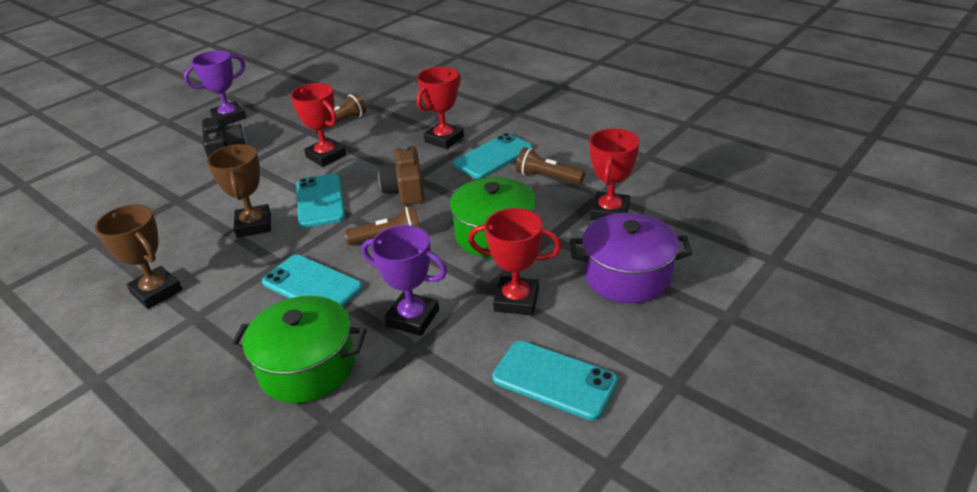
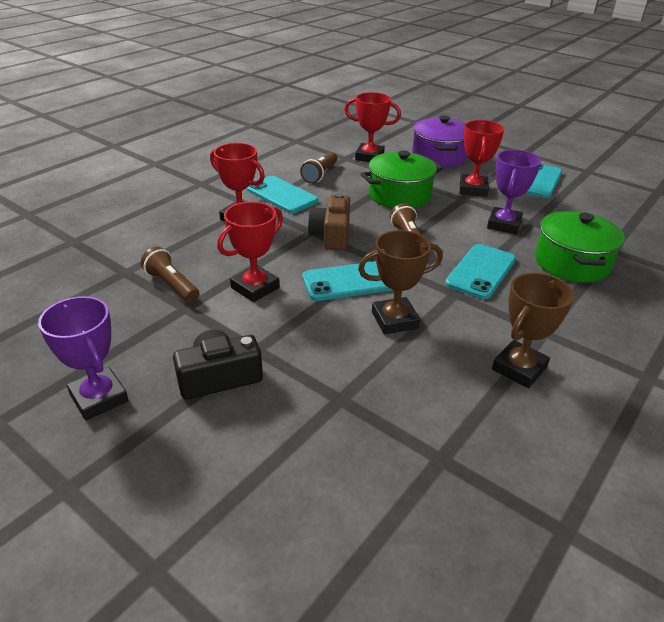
camera: 95 degrees left, 0 degrees up
brown camera [378,145,425,205] -> brown camera turned 105 degrees clockwise [308,193,350,250]

